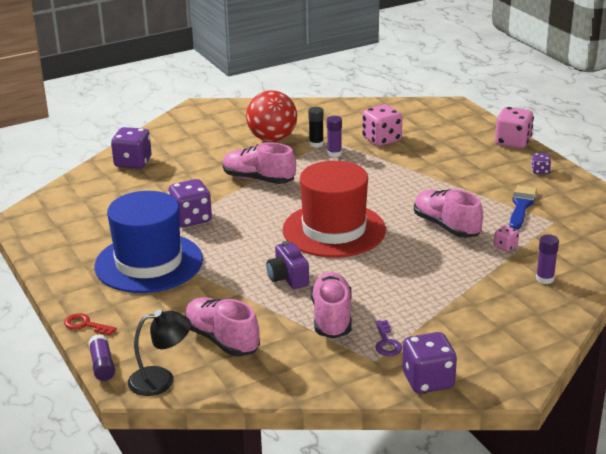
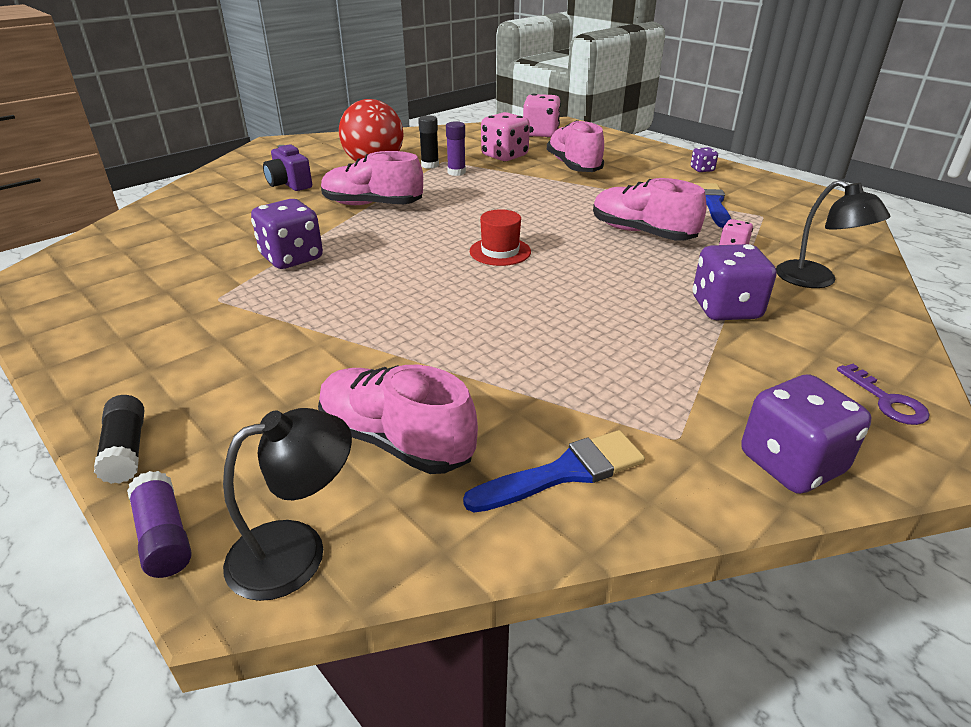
camera: 15 degrees left, 5 degrees up
red key [64,313,117,336] -> black glue stick [94,395,144,484]
blue hat [94,191,203,293] -> none
purple dice [111,127,151,169] -> purple dice moved to [693,244,776,320]
purple camera [266,241,309,289] -> purple camera moved to [263,144,312,191]
red hat [282,161,386,258] -> red hat [470,209,531,266], size x0.43
pink shoe [311,272,351,339] -> pink shoe moved to [547,120,604,172]
purple key [375,320,402,356] -> purple key moved to [837,364,930,425]
pink dice [495,107,534,148] -> pink dice moved to [523,94,561,138]
purple glue stick [536,234,559,284] -> black lamp [776,180,891,288]
none -> blue brush [463,430,645,512]

